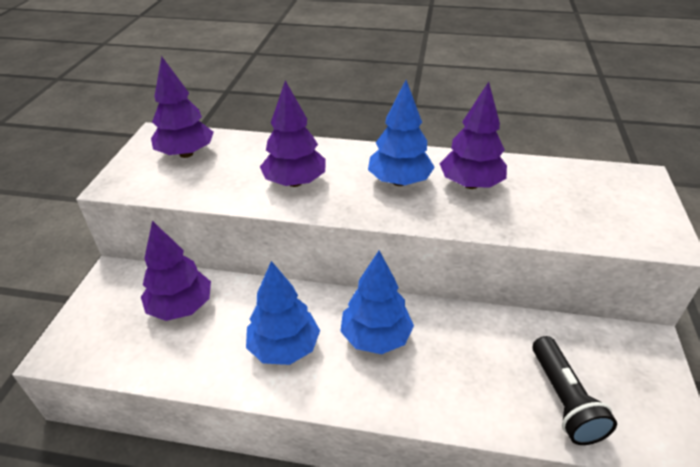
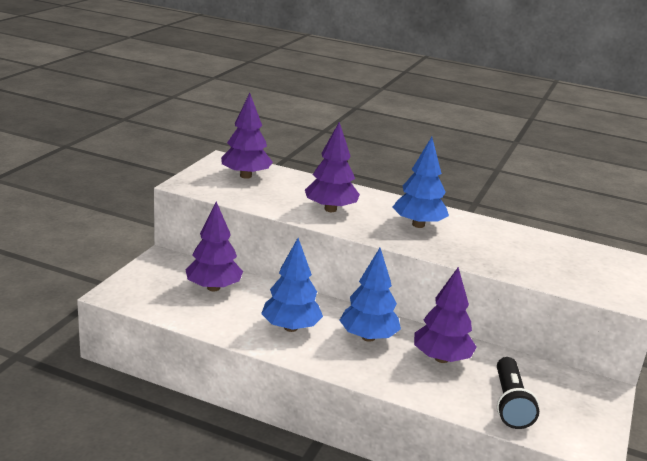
camera: 10 degrees right, 15 degrees down
purple tree [440,82,507,189] -> purple tree moved to [414,267,477,363]

